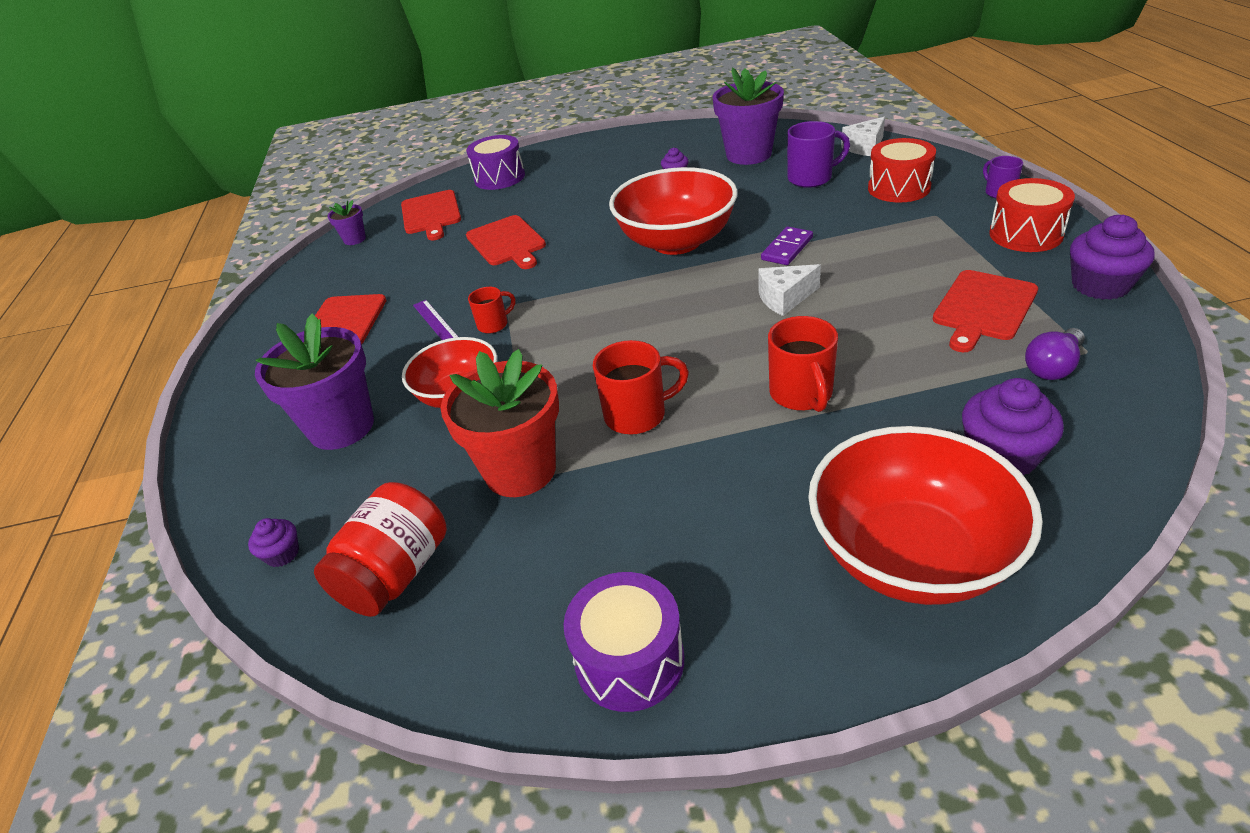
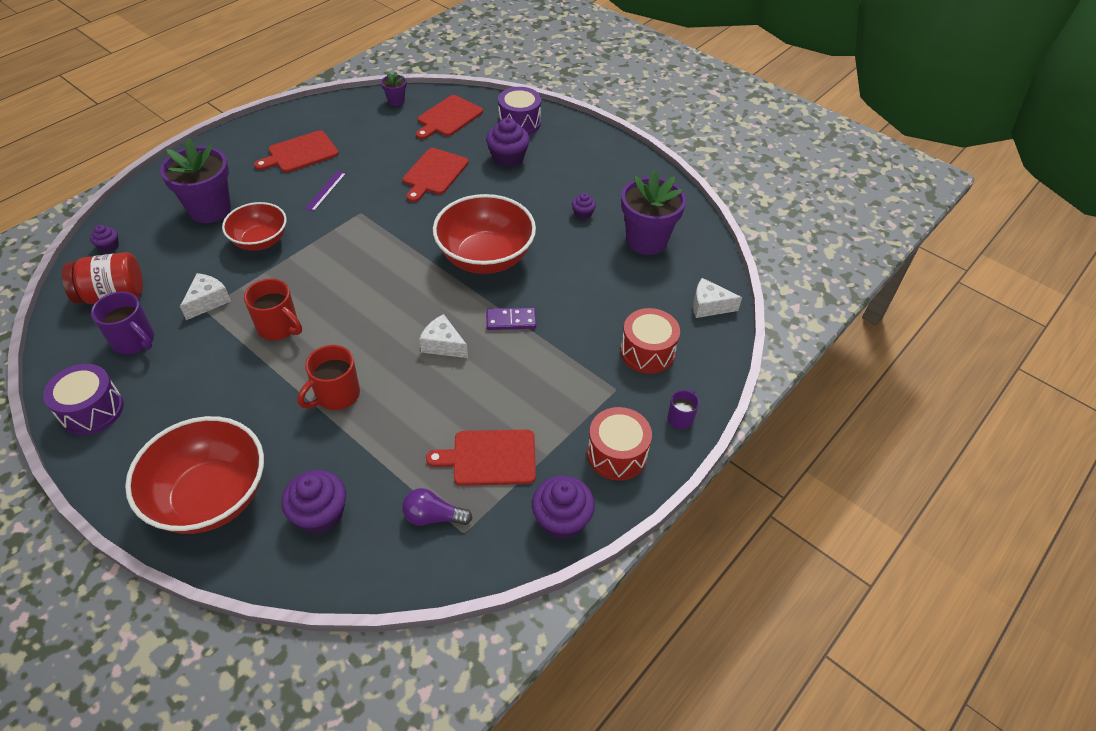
camera: 45 degrees right, 10 degrees up
red flower pot [440,349,559,497] -> white cheese [180,273,231,320]
red mug [468,287,515,334] -> none
purple mug [787,121,850,188] -> purple mug moved to [91,291,154,355]
none -> purple cupcake [486,118,530,168]

